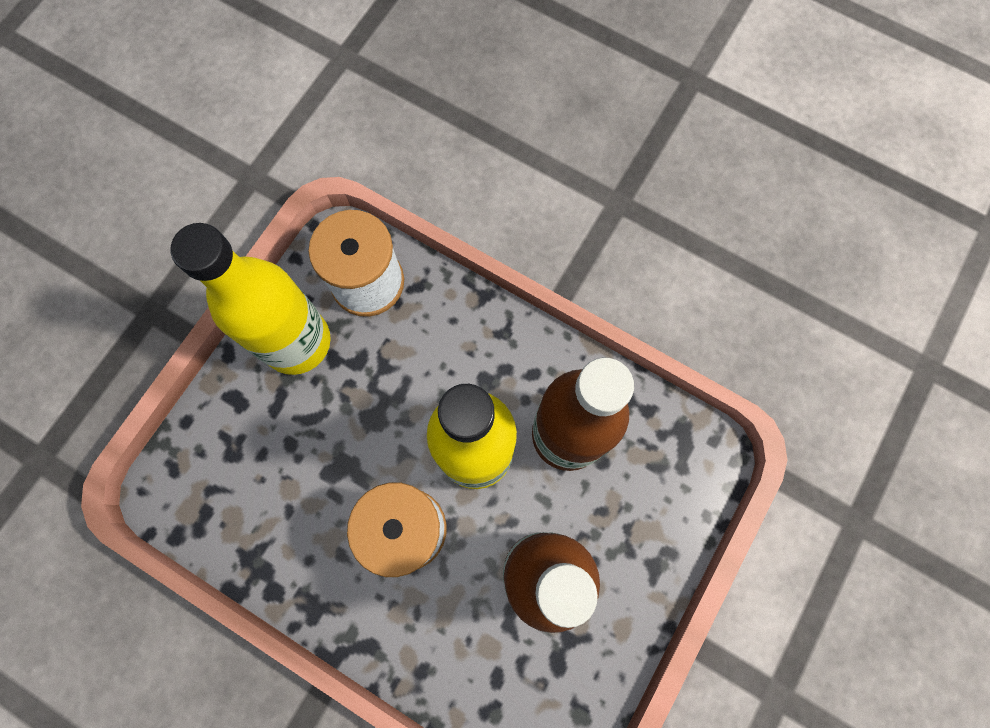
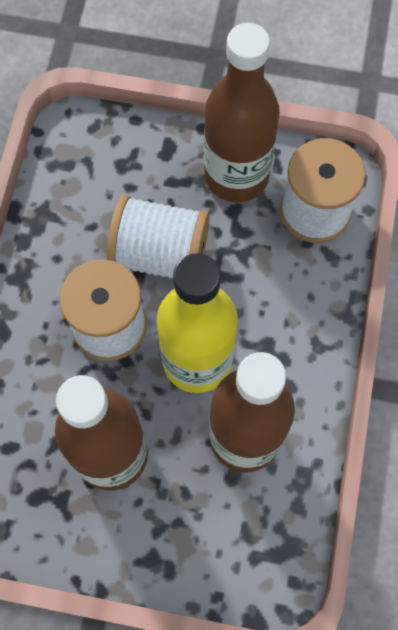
camera: 70 degrees right, 5 degrees down
yellow bottle [171,223,331,375] -> brown bottle [204,23,280,202]
none -> white spool [107,195,210,278]

